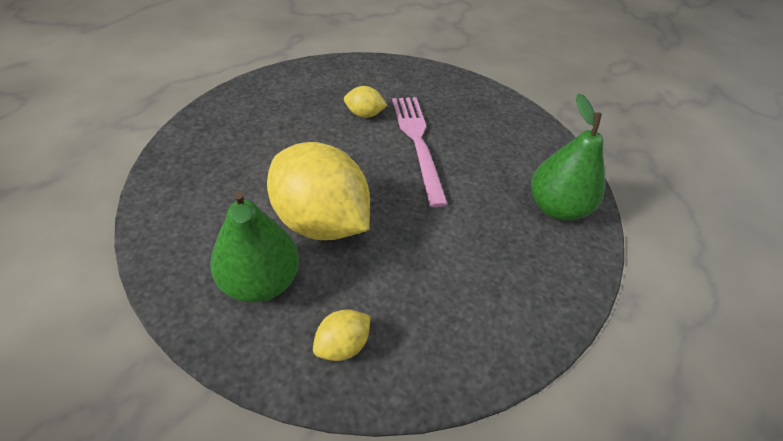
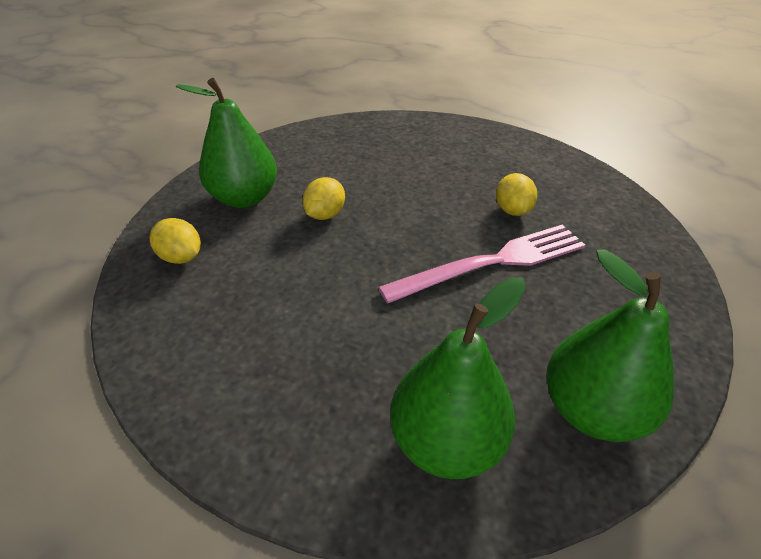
camera: 80 degrees right, 5 degrees down
yellow lemon [267,142,370,240] -> yellow lemon [302,177,345,220], size x0.43
none -> green pear [546,249,675,442]

